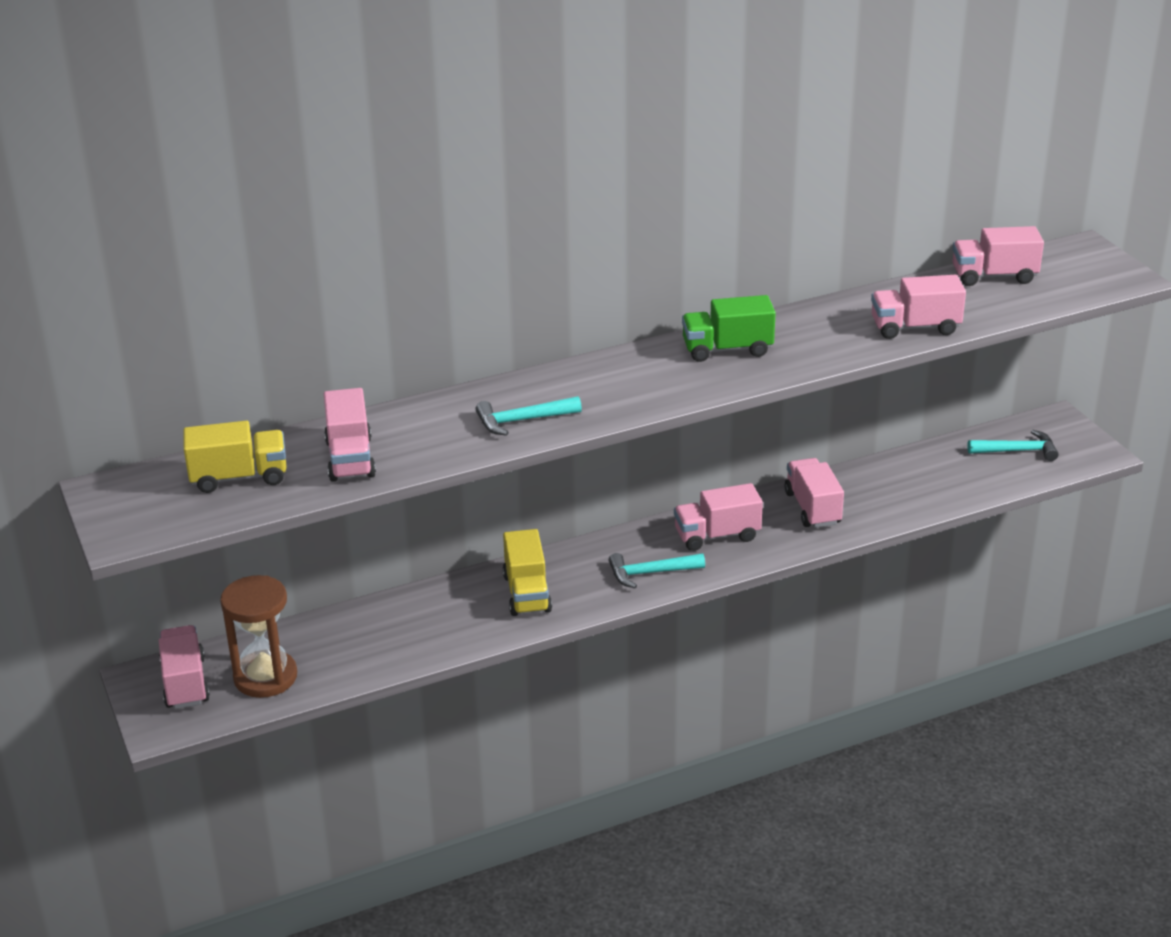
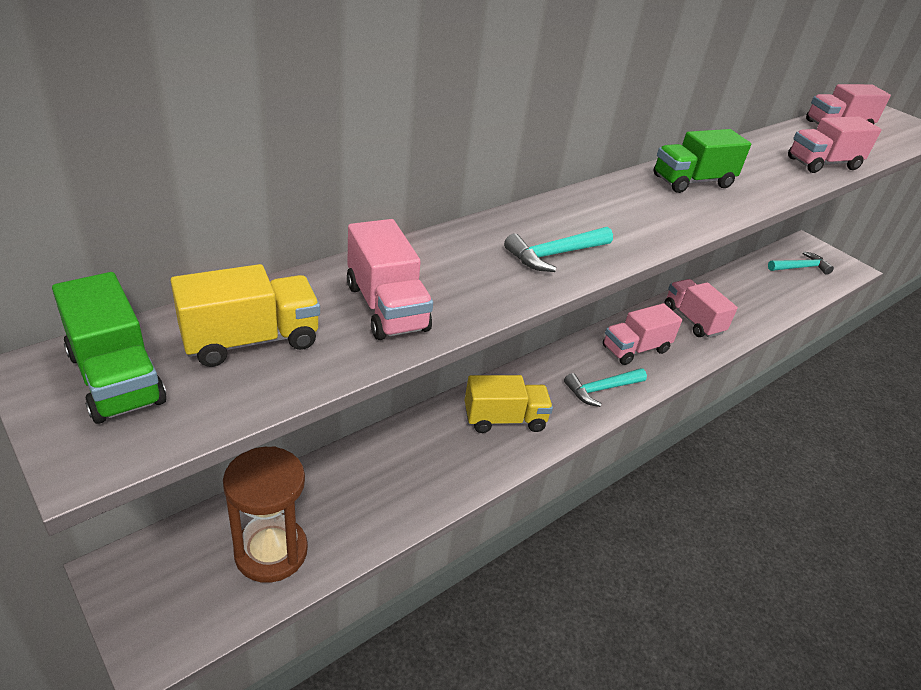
camera: 20 degrees left, 5 degrees up
pink truck [159,625,210,709] -> none
yellow truck [503,529,552,616] -> yellow truck turned 75 degrees counterclockwise [465,375,553,433]
none -> green truck [52,272,166,424]

